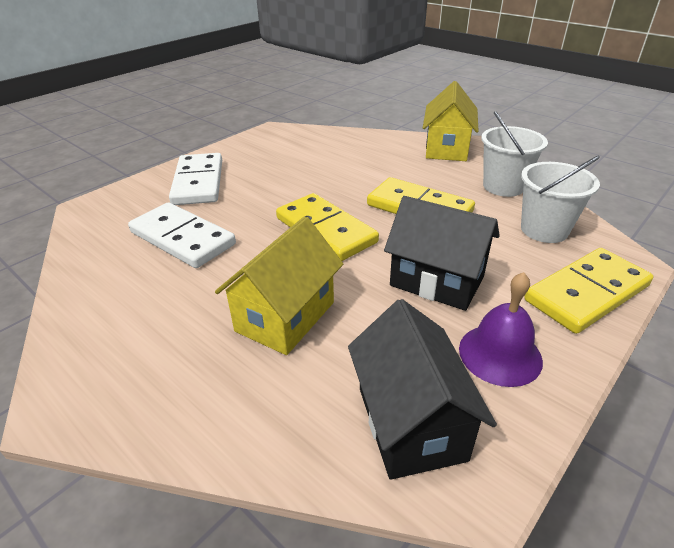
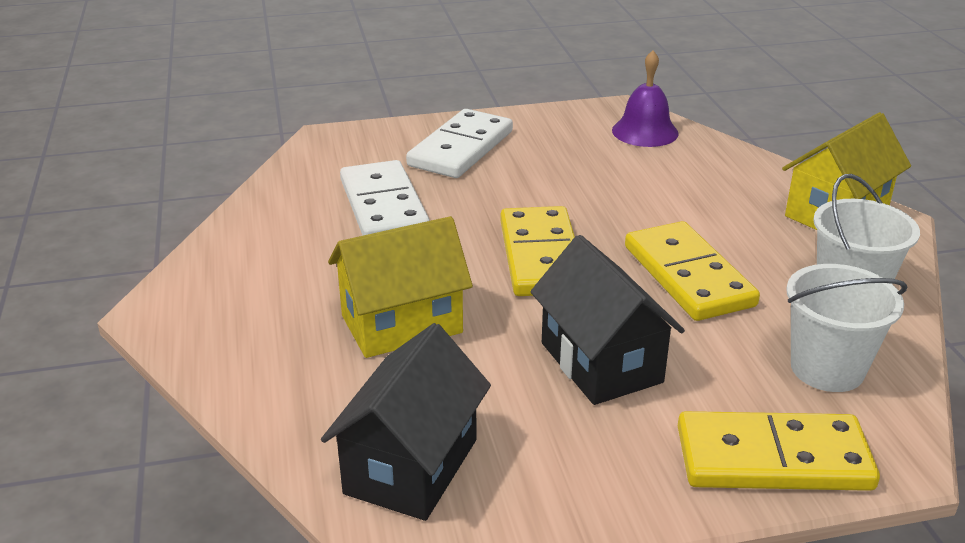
camera: 35 degrees right, 5 degrees down
purple bell [459,272,543,387] -> purple bell moved to [612,50,679,147]

